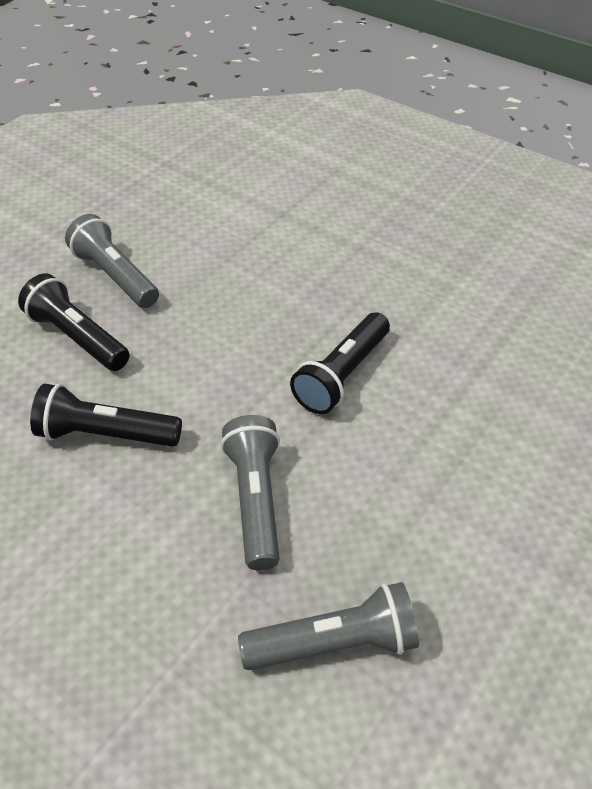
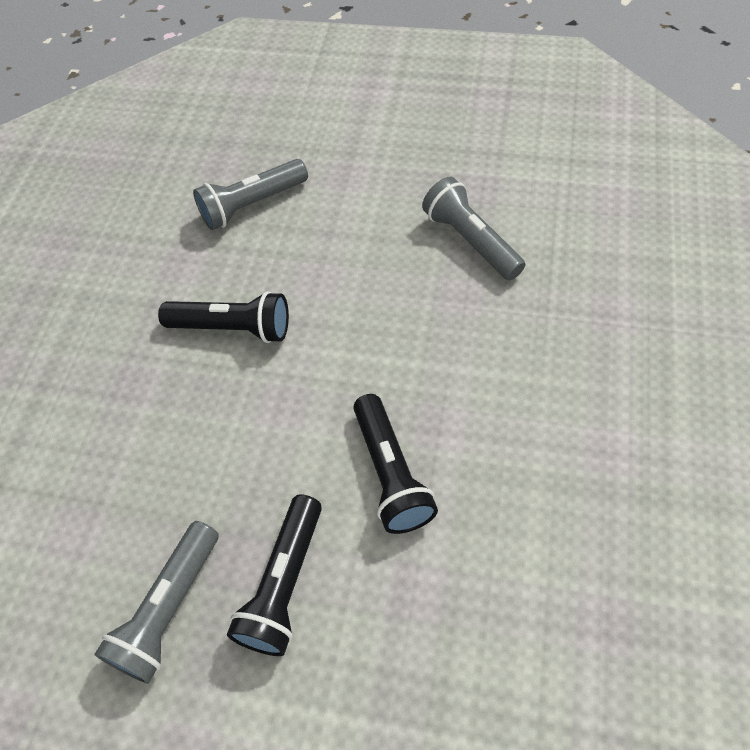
camera: 110 degrees left, 10 degrees up
grey flashlight [221,415,280,571] -> grey flashlight moved to [193,159,308,230]

